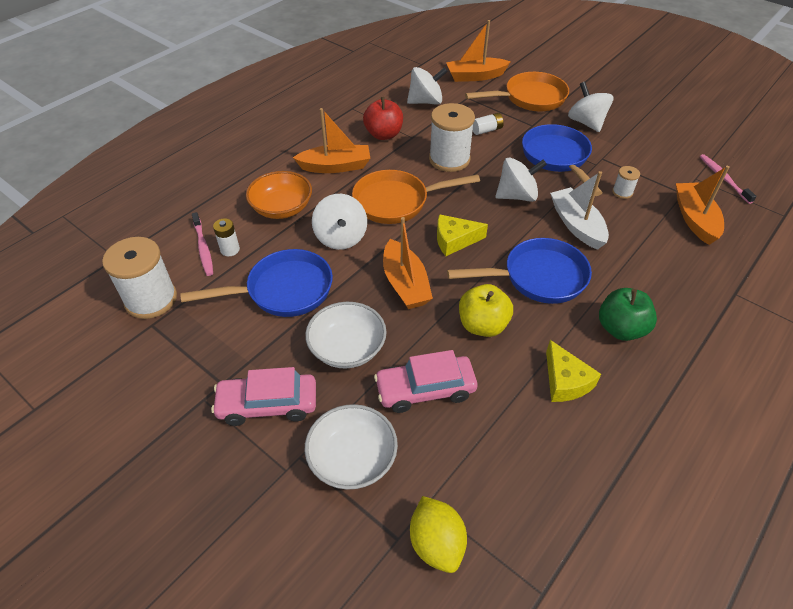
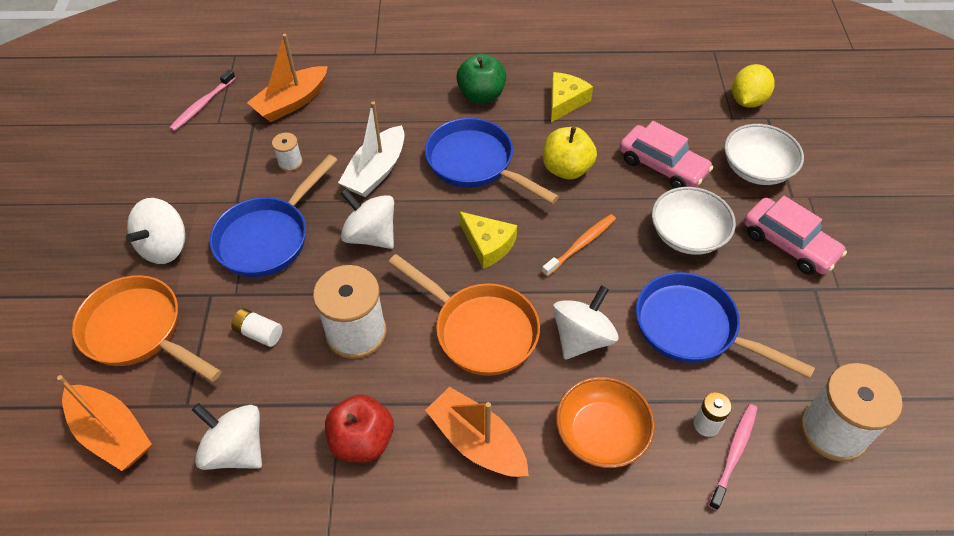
camera: 130 degrees left, 5 degrees up
orange boat [383,217,433,309] -> orange toothbrush [542,214,616,276]

